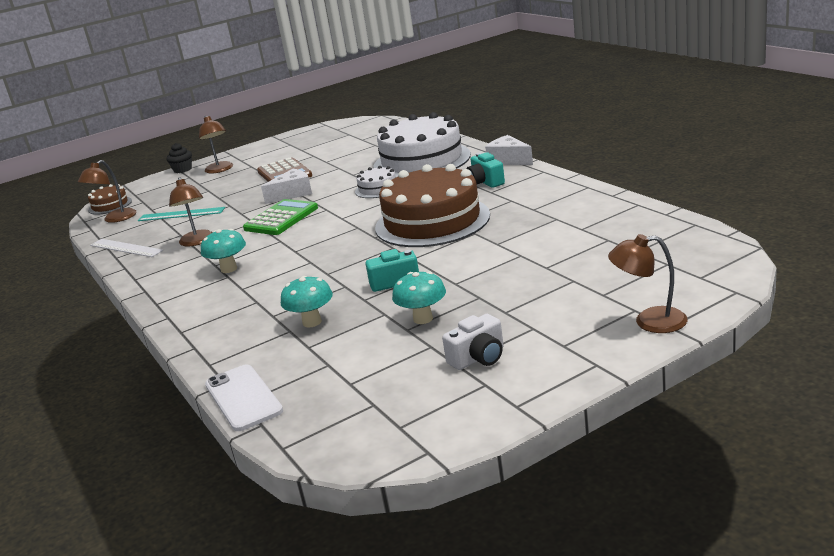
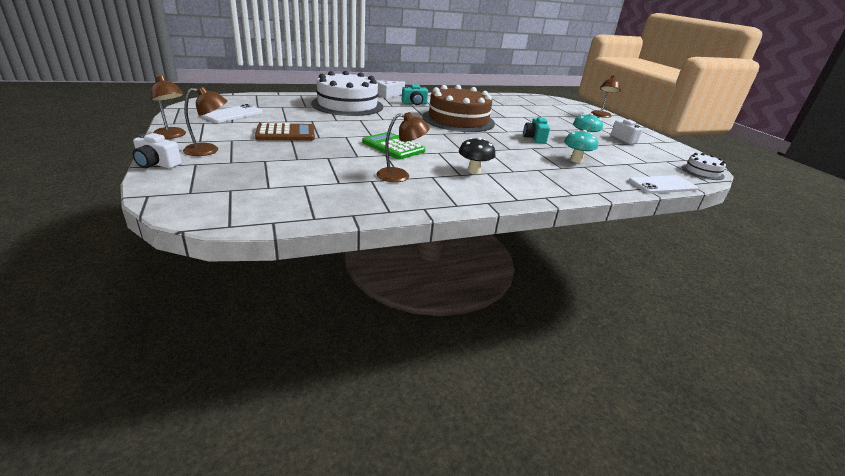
camera: 85 degrees left, 5 degrees up
brown lamp [78,160,137,223] -> brown lamp moved to [151,75,186,139]
brown cake [88,184,132,215] -> none
white ruler [90,239,163,257] -> none
turquoise ruler [138,207,225,221] -> none
black cupcake [167,143,192,173] -> white camera [132,133,182,169]
turquoise mushroom [201,229,246,273] -> black mushroom [459,137,495,174]
white cheese [261,169,312,204] -> none
white cake [355,166,396,198] -> white cake moved to [682,153,726,180]
none -> white phone [202,104,263,123]

